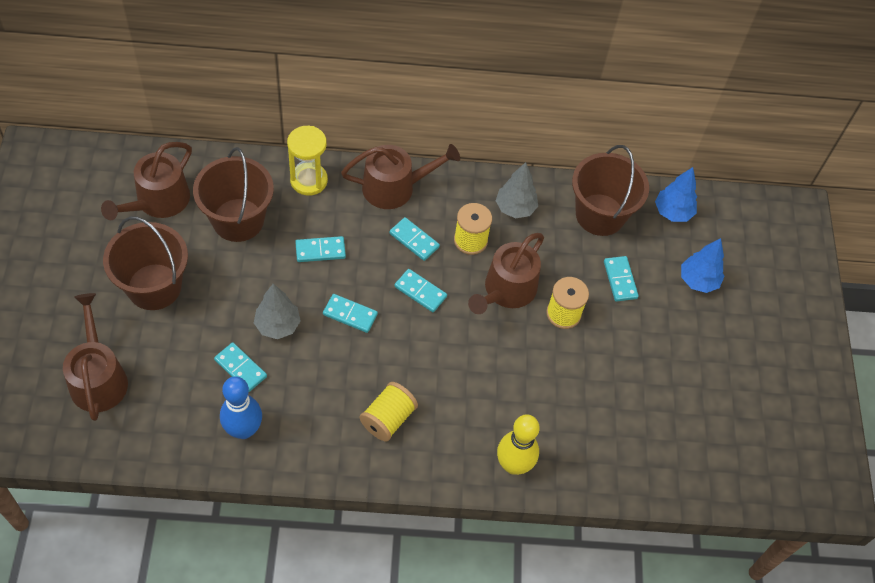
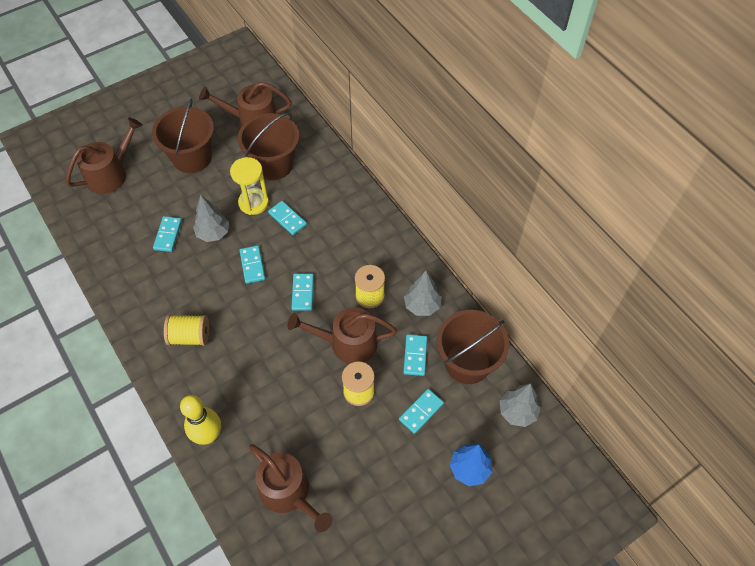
camera: 60 degrees right, 0 degrees up
blue bowling pin [220,376,262,439] -> none
yellow hourglass [287,126,328,196] -> yellow hourglass moved to [230,157,269,215]
brown watering can [341,144,460,209] -> brown watering can moved to [249,444,332,532]
turquoise domino [389,217,440,261] -> turquoise domino moved to [403,334,427,376]
blue tree [655,167,697,222] -> grey tree [500,383,541,427]

